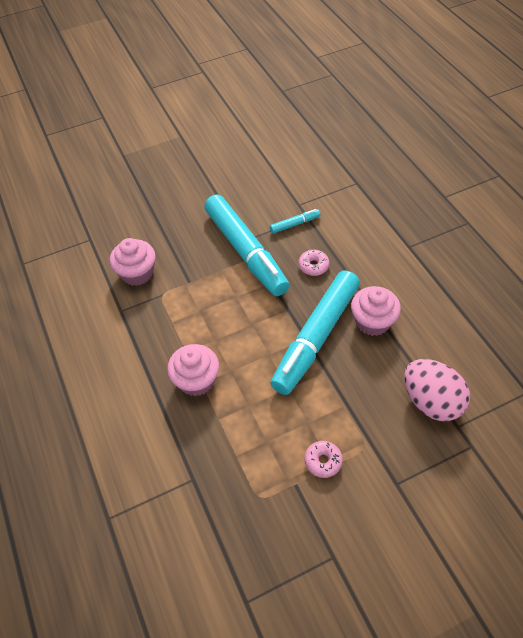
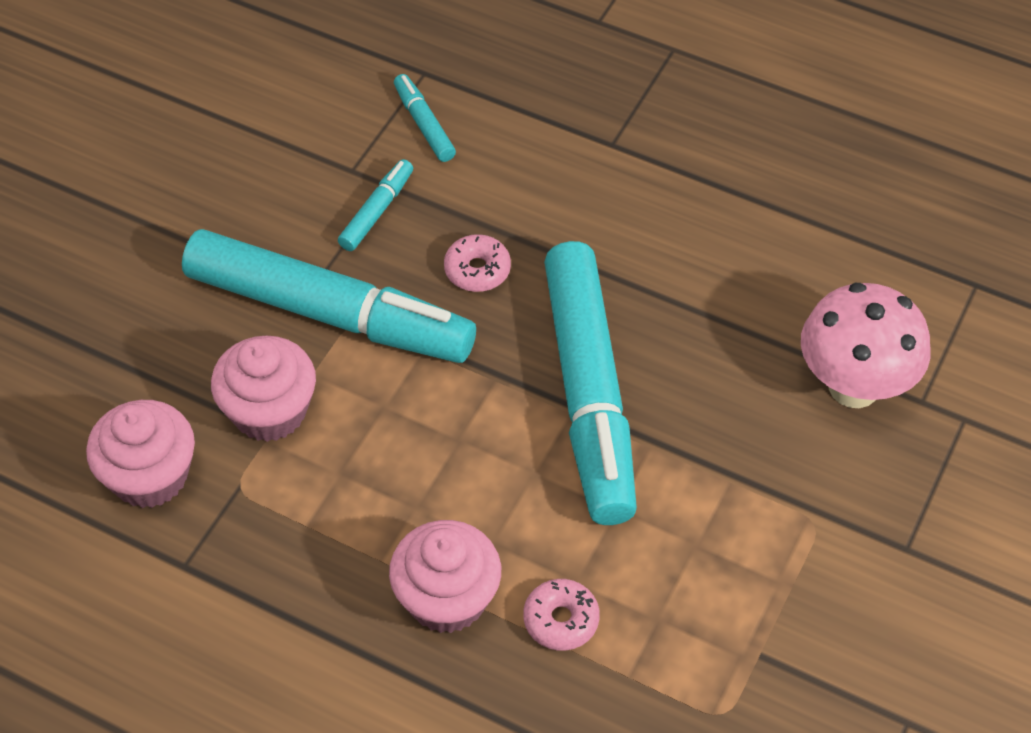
camera: 40 degrees left, 0 degrees up
pink donut [304,441,343,478] -> pink donut moved to [523,579,600,651]
pink cupcake [351,286,401,336] -> pink cupcake moved to [211,336,316,442]
pink egg [404,359,470,421] -> pink mushroom [801,283,930,408]
none -> turquoise marker [394,74,456,162]

